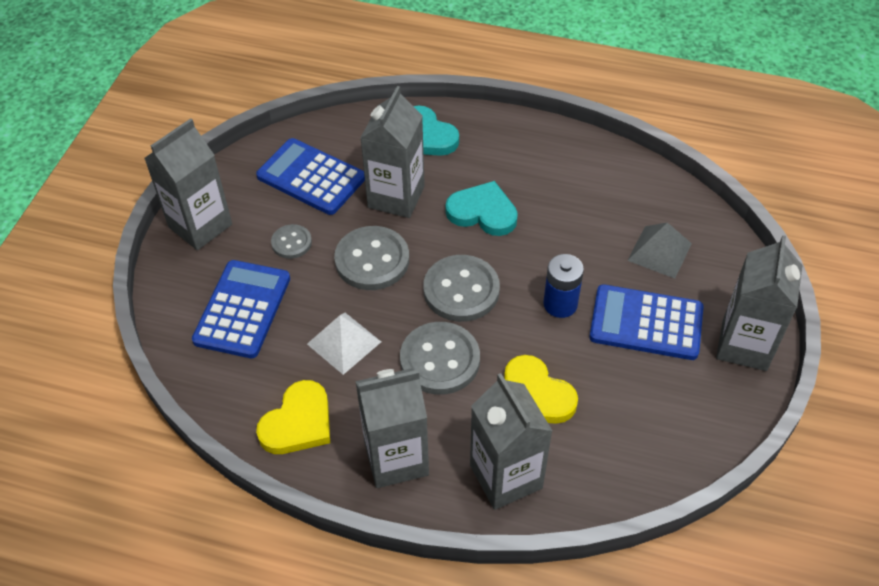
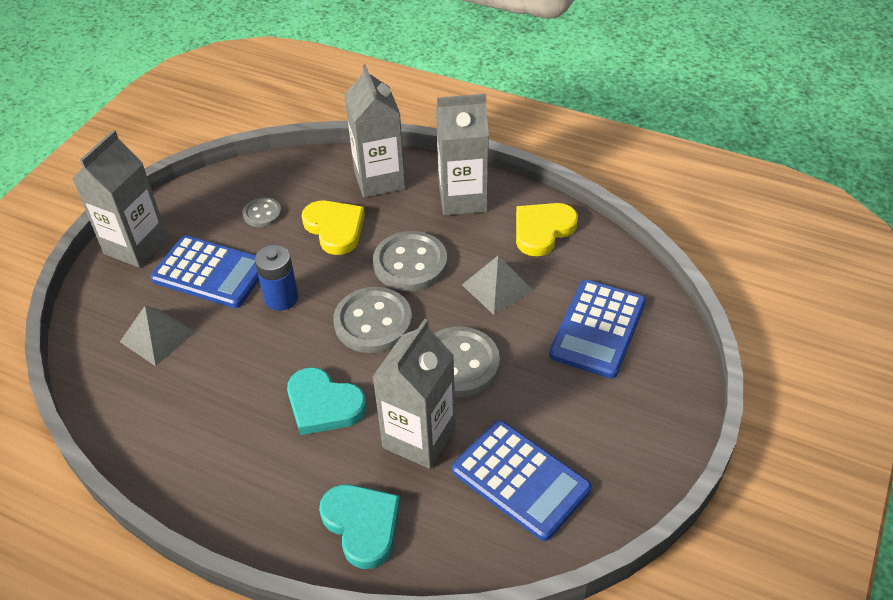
camera: 170 degrees left, 5 degrees down
grey carton [144,118,232,250] -> none
grey button [271,224,312,259] -> grey button moved to [243,197,282,227]
white pyramid [307,313,381,375] -> grey pyramid [462,256,533,315]

